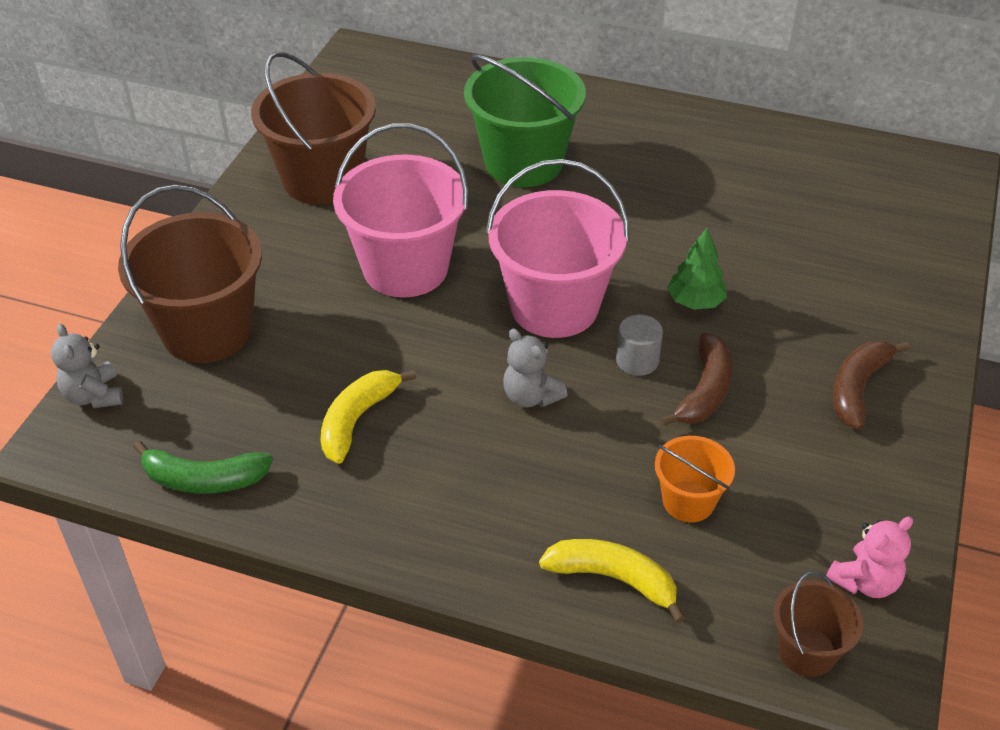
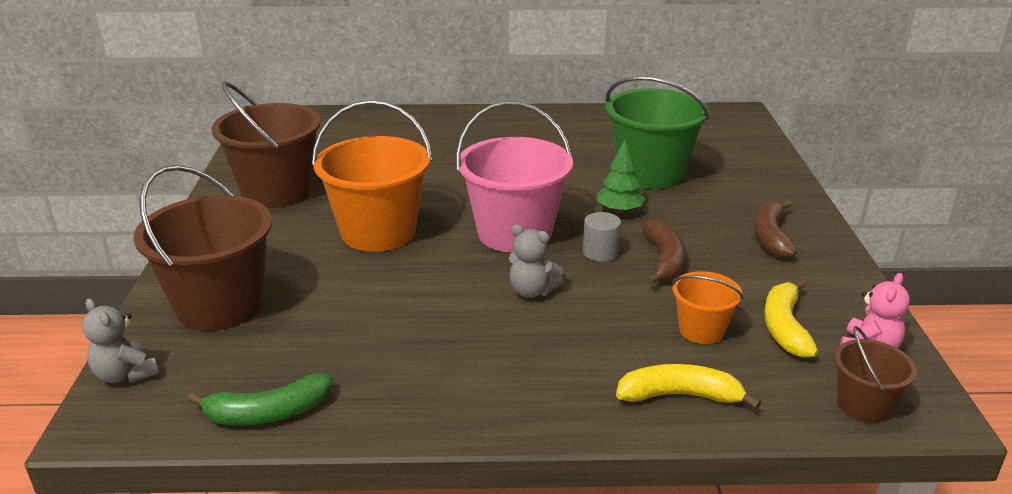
camera: 20 degrees left, 15 degrees down
yellow banana [321,370,416,464] -> yellow banana moved to [764,279,818,358]
pink bucket [333,123,468,297] -> orange bucket [312,100,432,252]
green bucket [464,55,586,187] -> green bucket moved to [606,76,710,189]

